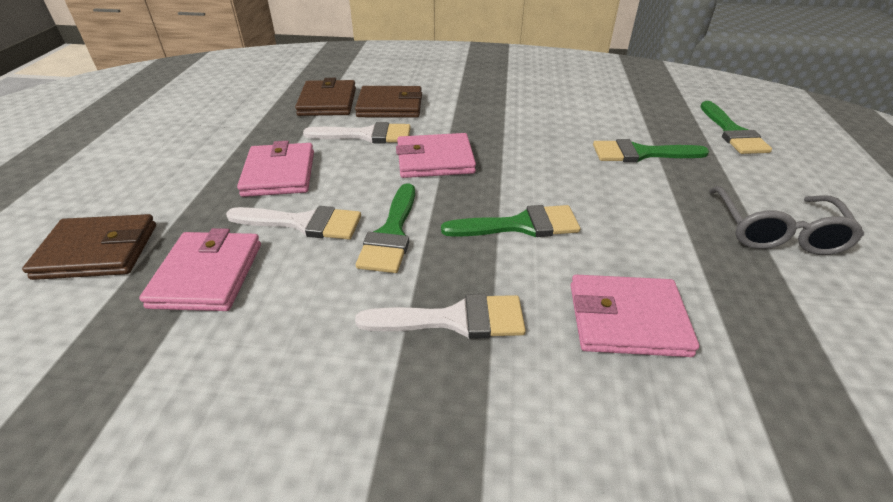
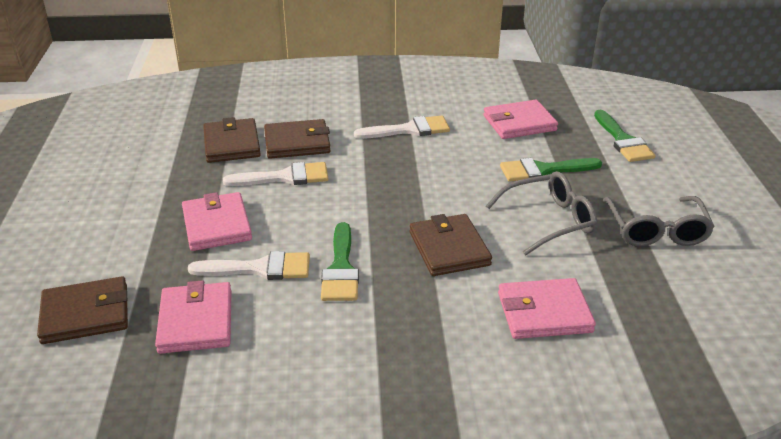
camera: 10 degrees left, 5 degrees down
white brush [355,294,526,339] -> white brush moved to [354,115,450,139]
pink wallet [396,133,476,178] -> pink wallet moved to [483,100,558,139]
green brush [441,205,580,237] -> brown wallet [410,214,492,276]
none -> grey glasses [486,171,597,256]

